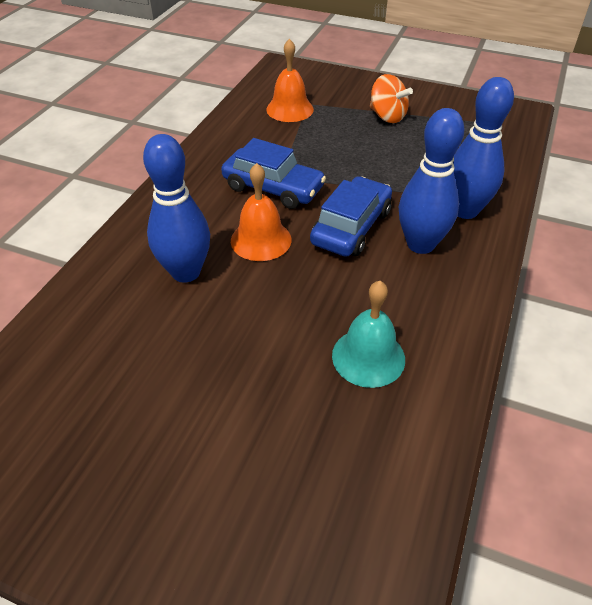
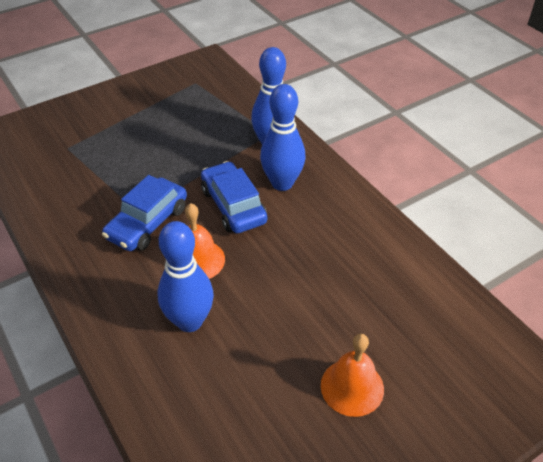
camera: 55 degrees left, 0 degrees up
blue car [221,138,326,209] -> blue car turned 150 degrees clockwise [102,175,187,251]
orange bell [266,39,314,122] -> orange bell moved to [321,334,384,417]
turquoise bell [332,281,405,388] -> none
orange spinning top [370,74,413,123] -> none

